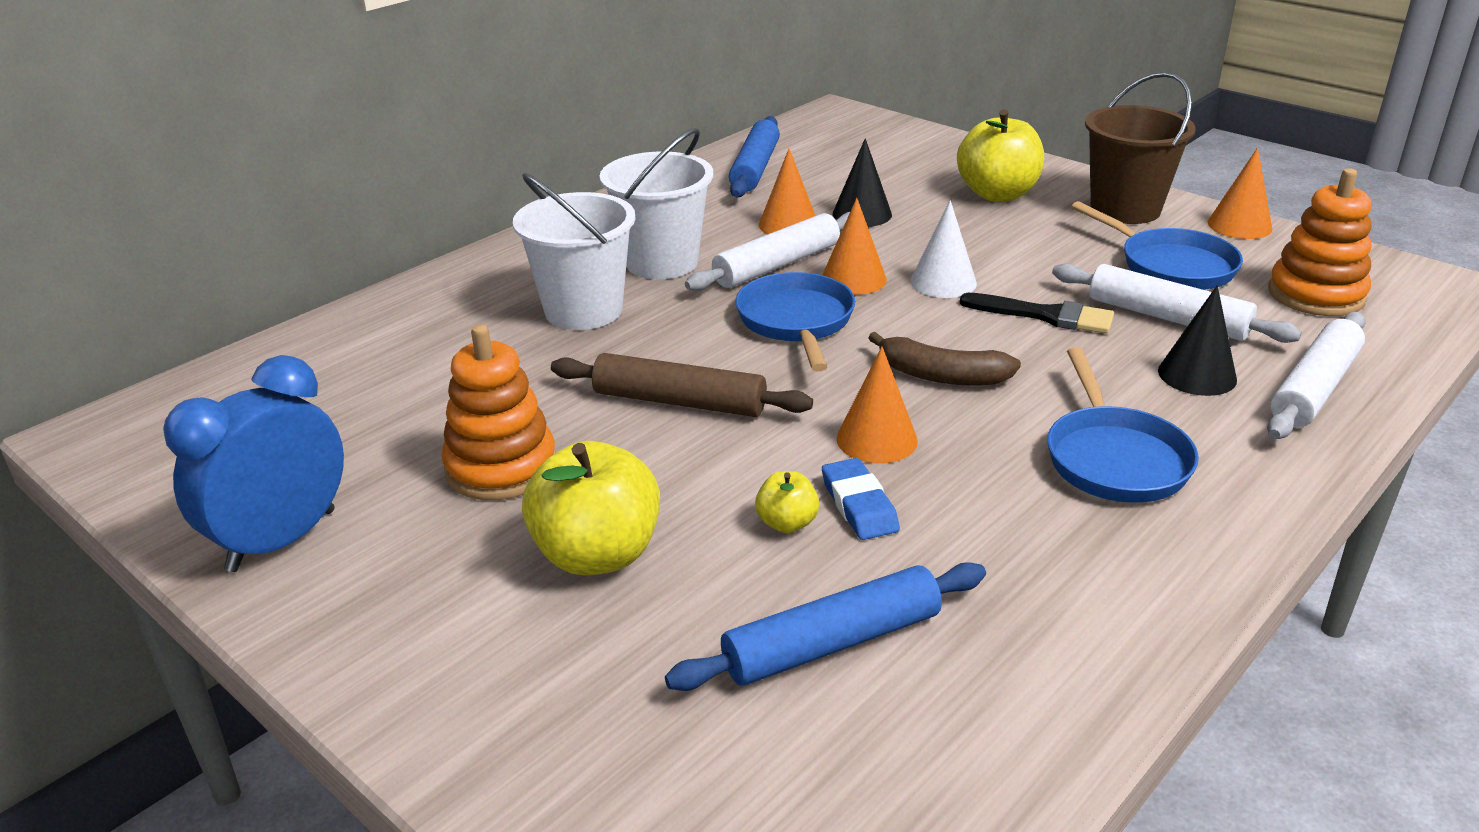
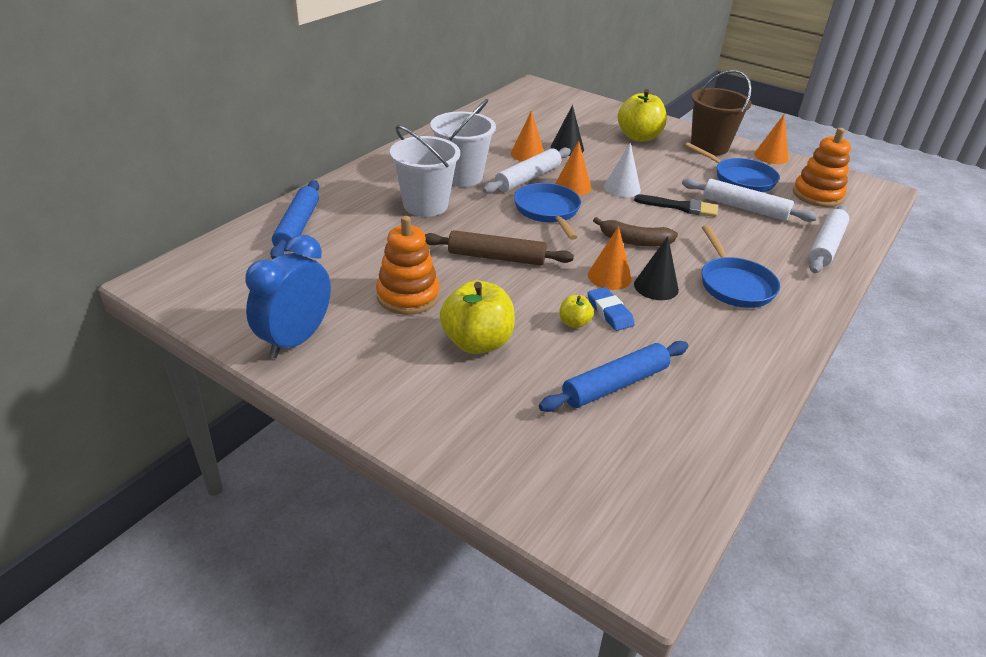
camera: 10 degrees left, 5 degrees up
blue rolling pin [729,116,780,198] -> blue rolling pin moved to [270,180,319,259]
black cone [1158,285,1237,396] -> black cone moved to [634,236,679,300]

